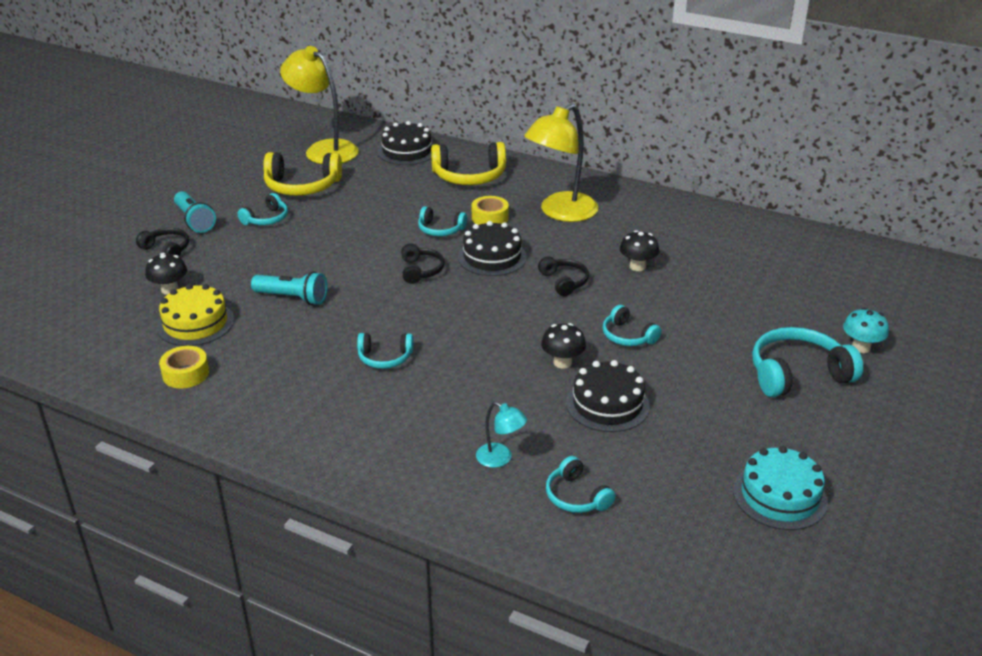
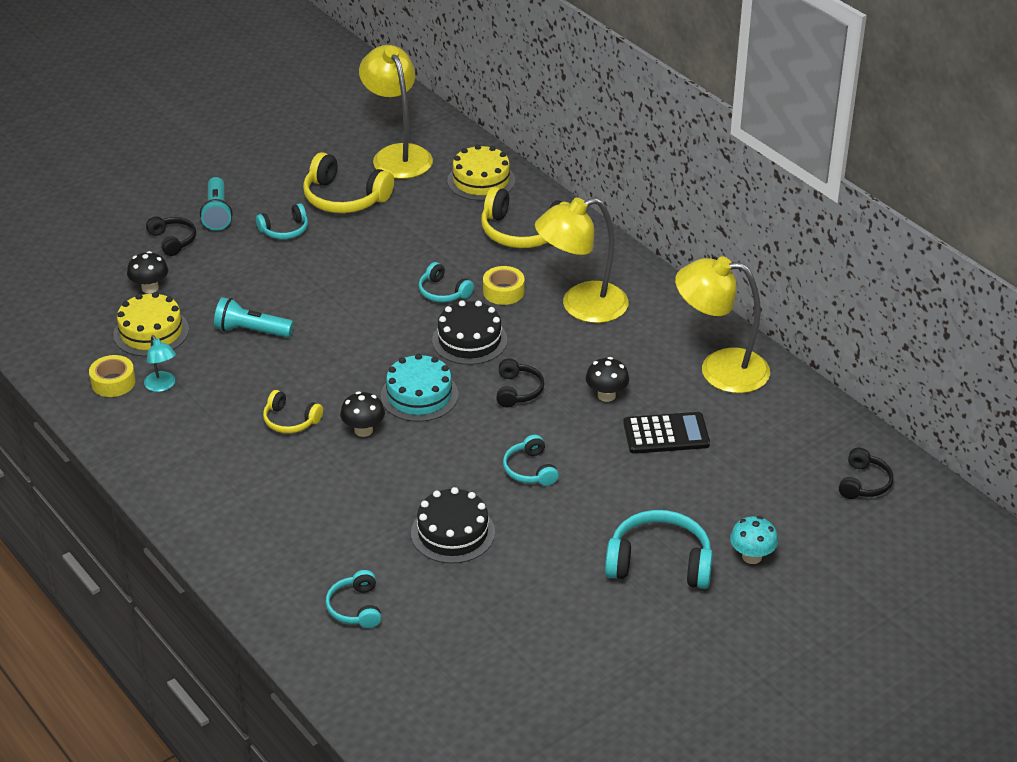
camera: 25 degrees right, 5 degrees up
turquoise flashlight [251,271,328,305] -> turquoise flashlight turned 150 degrees clockwise [214,297,294,338]
turquoise headphones [357,333,413,369] -> yellow headphones [263,390,323,433]
black cake [378,121,433,165] -> yellow cake [447,144,515,201]
black headphones [401,243,445,284] -> black headphones moved to [839,448,893,499]
turquoise lamp [476,402,527,468] -> turquoise lamp moved to [144,335,176,392]
black mushroom [541,323,586,368] -> black mushroom moved to [340,391,385,437]
turquoise cake [733,446,828,530] -> turquoise cake moved to [381,354,458,422]
none -> black calculator [623,412,710,454]
none -> yellow lamp [675,257,770,393]

